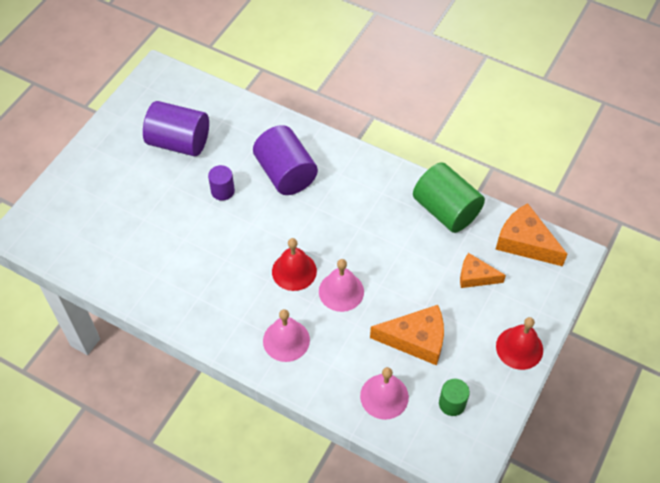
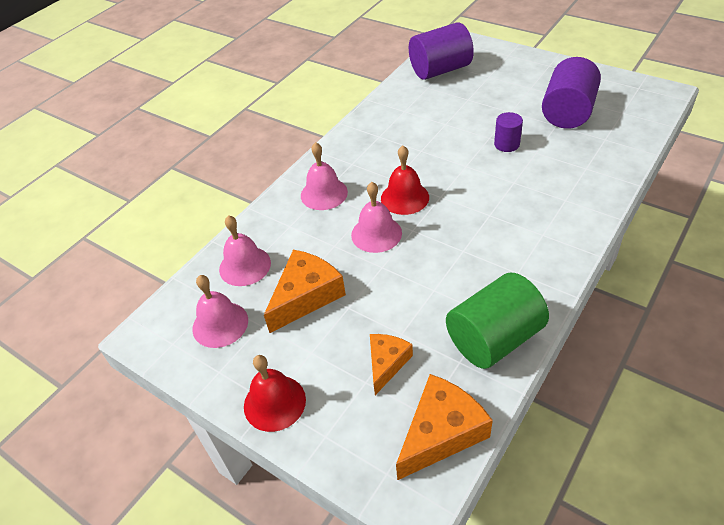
camera: 100 degrees right, 10 degrees down
purple cylinder [253,125,318,195] -> purple cylinder moved to [409,22,474,80]
orange cheese [370,305,444,365] -> orange cheese turned 150 degrees counterclockwise [264,250,346,333]
green cylinder [439,379,470,416] -> pink bell [192,275,248,348]

